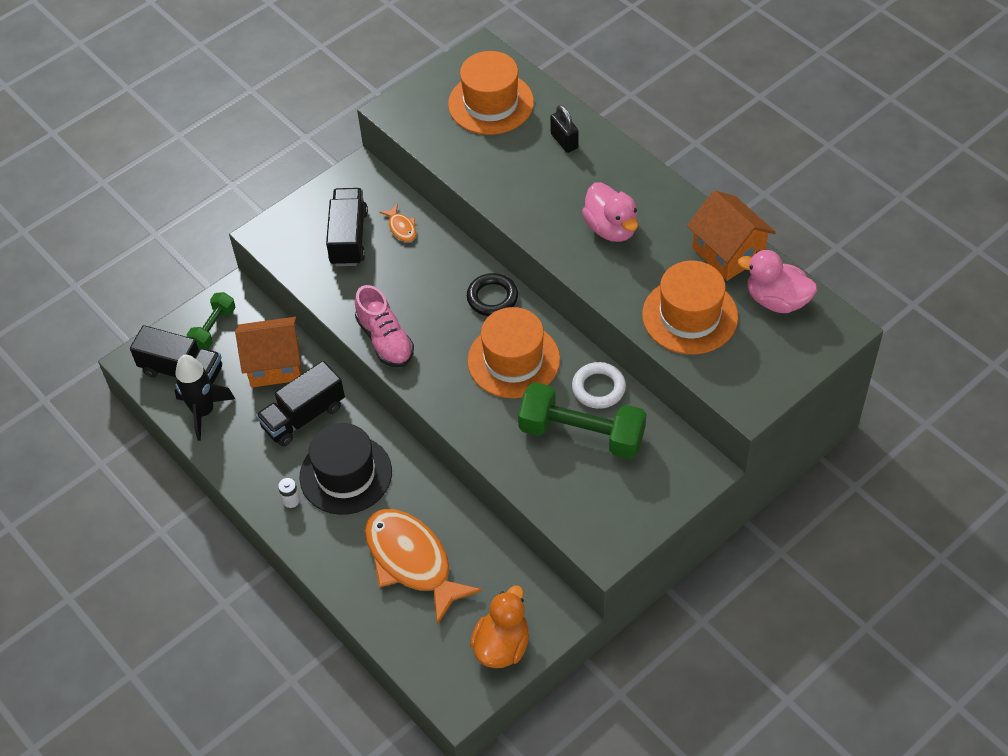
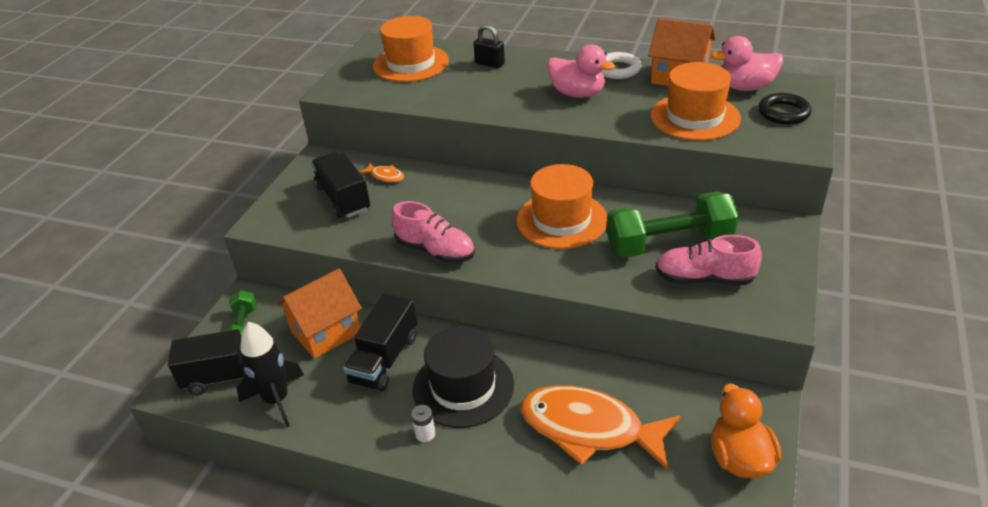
camera: 30 degrees left, 15 degrees down
black ring [467,273,518,316] -> black ring moved to [758,93,812,124]
white ring [572,362,626,409] -> white ring moved to [601,52,641,79]
none -> pink shoe [655,235,762,285]

